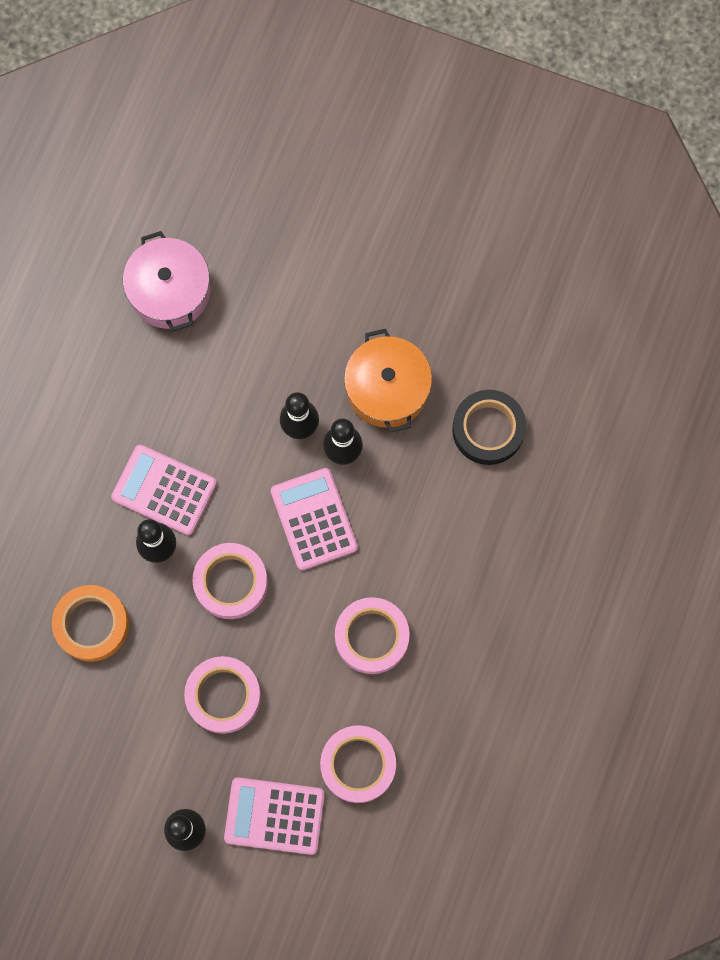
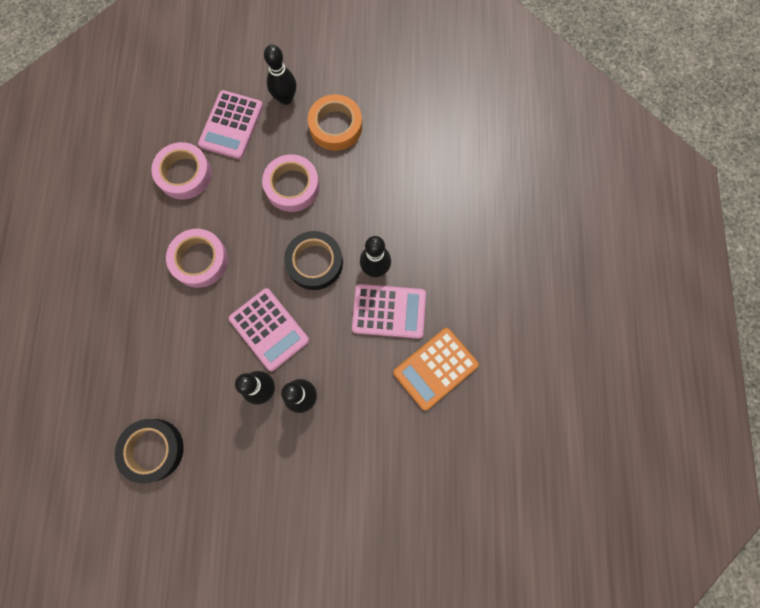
camera: 160 degrees right, 0 degrees up
orange tape [52,585,129,662] -> orange tape moved to [308,94,362,151]
pink pot [123,231,210,331] -> none
pink tape [192,543,268,619] -> black tape [284,231,343,290]
pink calculator [224,777,325,855] -> pink calculator turned 120 degrees clockwise [198,90,263,159]
orange pot [344,329,432,432] -> none
none -> orange calculator [393,328,479,410]

